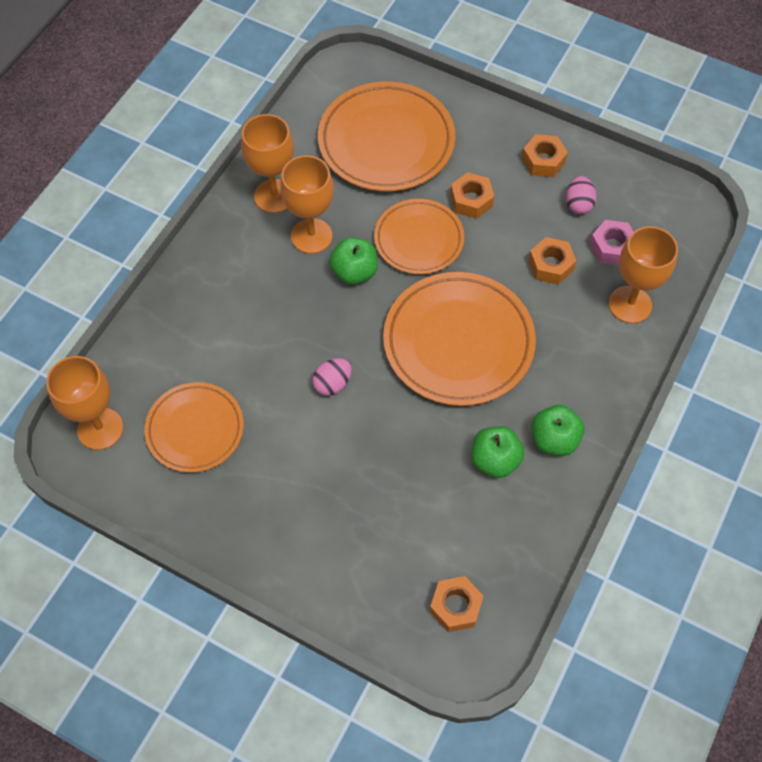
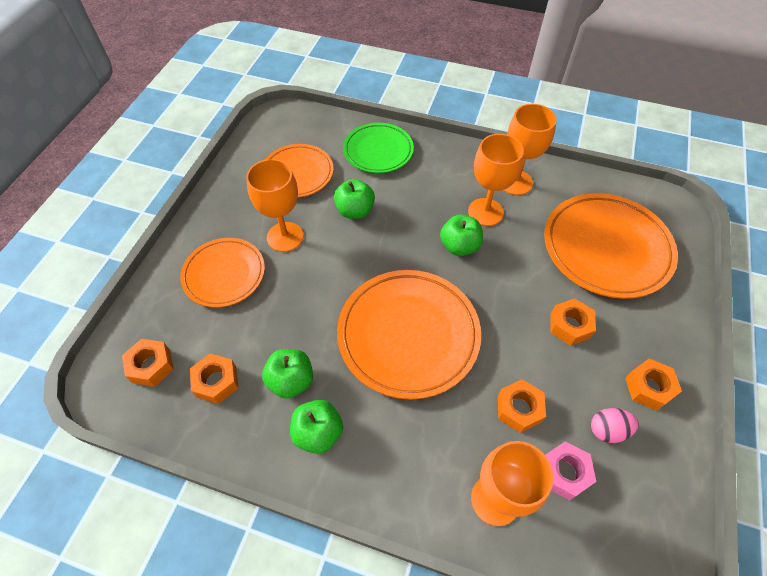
camera: 80 degrees right, 5 degrees down
orange goblet [46,356,123,450] -> orange goblet moved to [246,159,303,252]
pink egg [312,358,352,396] -> none
orange plate [374,199,464,274] -> orange plate moved to [180,238,265,307]
none -> orange nut [190,353,238,404]
none -> green apple [334,179,375,219]
none -> green plate [343,123,414,173]

